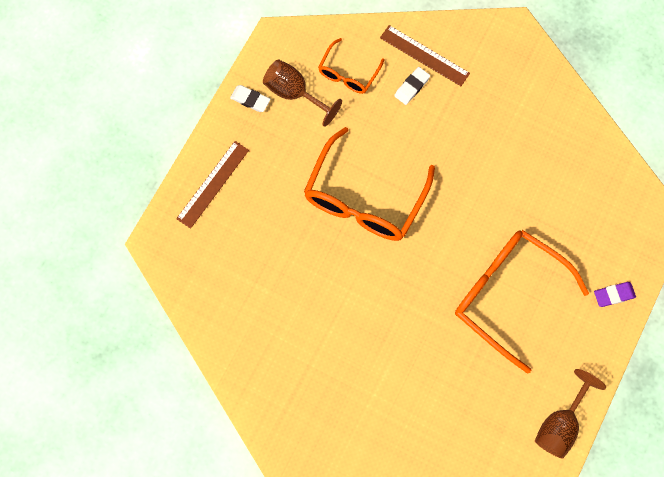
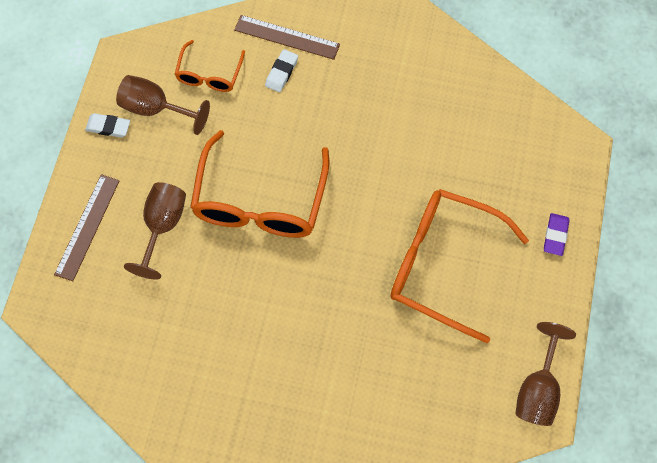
camera: 15 degrees left, 5 degrees down
purple eraser [594,282,636,307] -> purple eraser turned 45 degrees counterclockwise [544,213,570,256]
none -> brown goblet [124,182,186,280]

